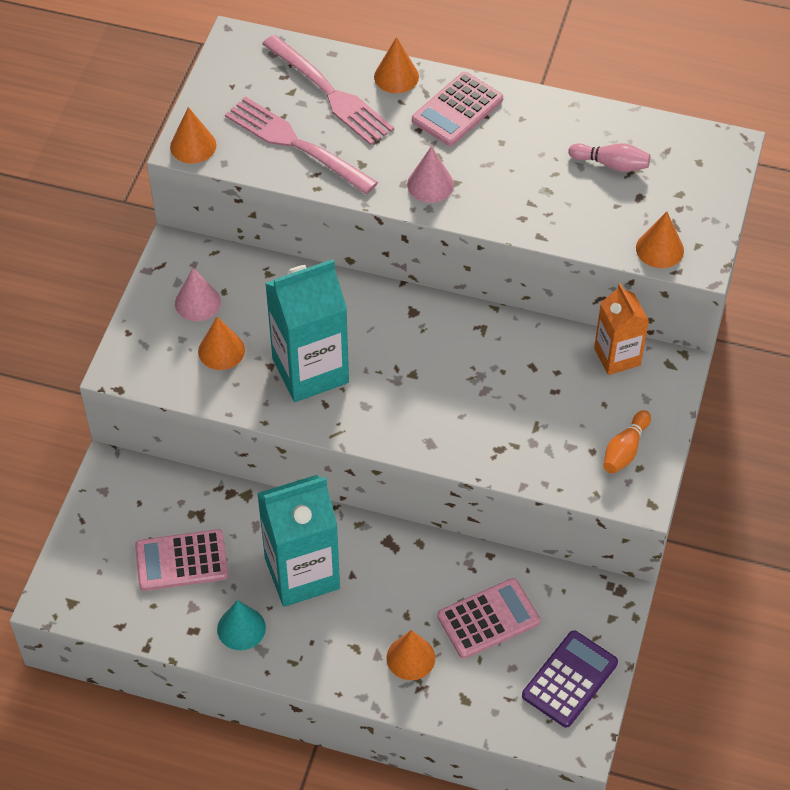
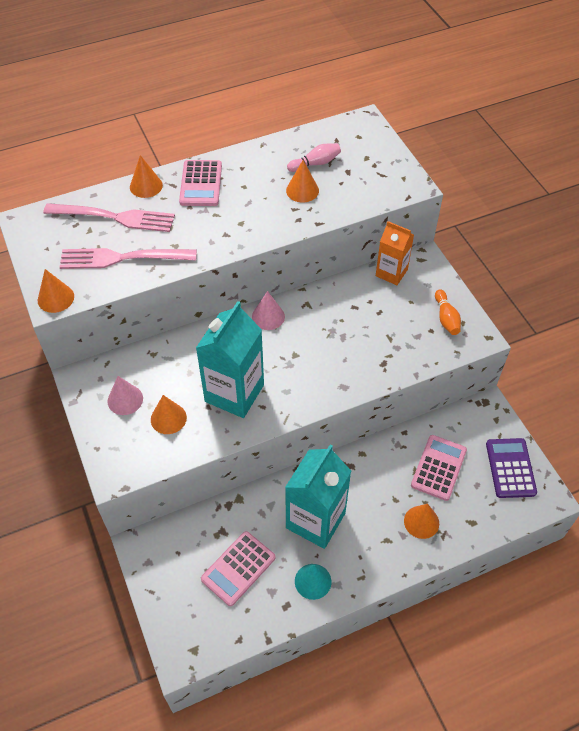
camera: 40 degrees left, 0 degrees up
pink cone [407,146,454,203] -> pink cone moved to [252,291,285,330]
orange cone [636,211,684,268] -> orange cone moved to [286,160,319,202]

